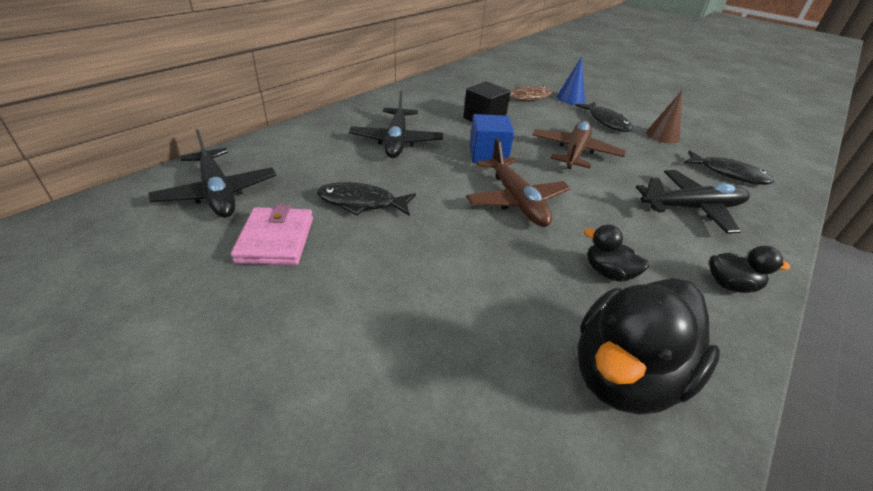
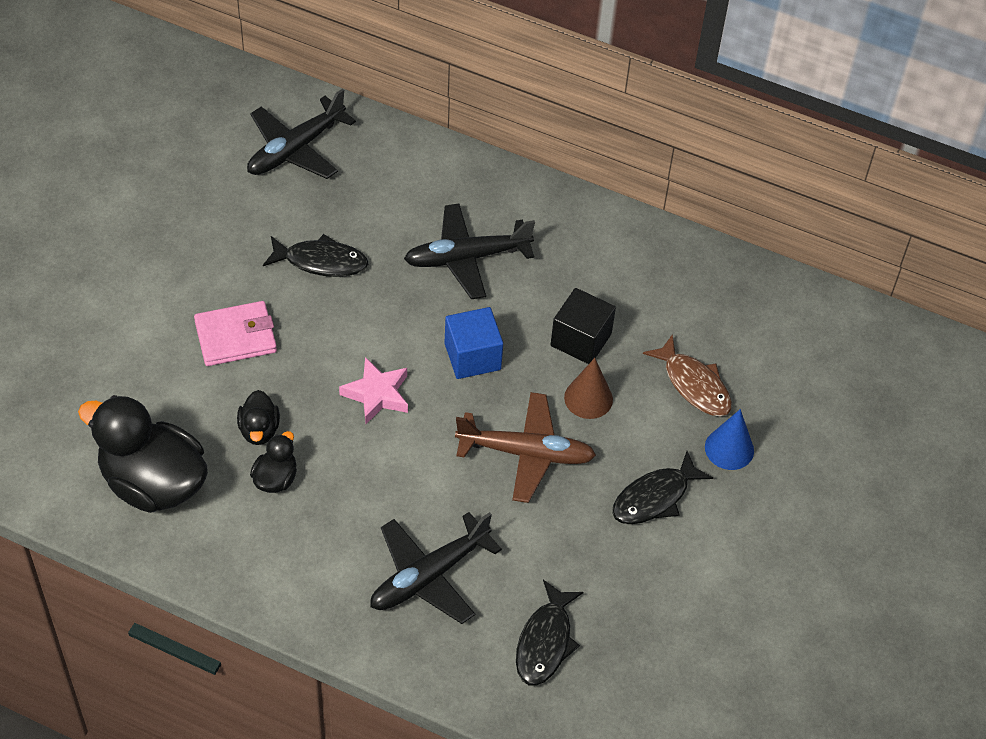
camera: 75 degrees right, 15 degrees up
pink wallet [231,204,313,265] -> pink wallet moved to [194,301,277,366]
black fish [317,182,416,216] -> black fish turned 105 degrees clockwise [263,234,368,277]
brown plane [466,138,571,227] -> pink star [339,357,408,424]
black plane [636,170,750,234] -> black plane turned 75 degrees clockwise [370,512,502,624]
brown cone [646,91,682,144] -> brown cone moved to [564,358,613,419]
black duck [709,246,790,293] -> black duck moved to [237,390,280,445]

